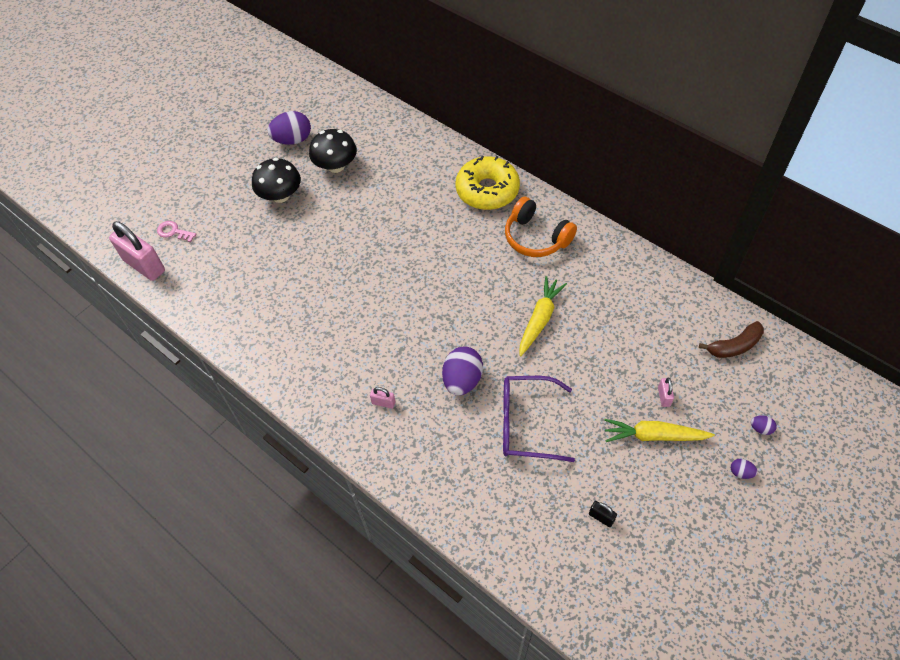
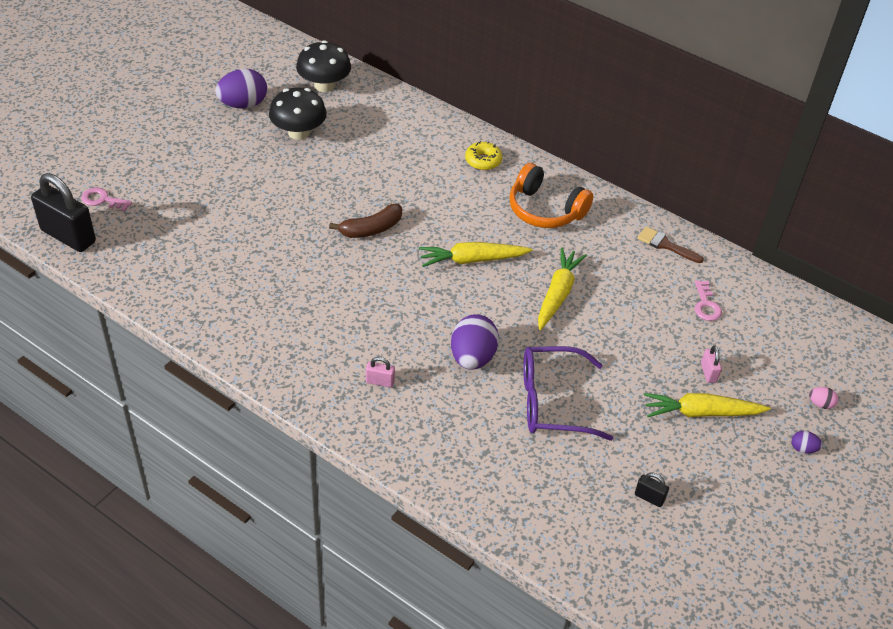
camera: 10 degrees left, 10 degrees down
pink padlock [109,221,165,281] -> black padlock [31,173,96,252]
black mushroom [252,158,301,203] -> black mushroom moved to [296,40,351,92]
yellow donut [455,156,520,210] -> yellow donut [465,141,502,170], size x0.49
brown banana [699,321,764,358] -> brown banana moved to [329,204,402,238]
purple egg [751,415,777,435] -> pink egg [809,387,838,409]
none -> yellow carrot [419,242,532,267]
none -> brown brush [637,227,704,263]
none -> pink key [695,280,722,321]

